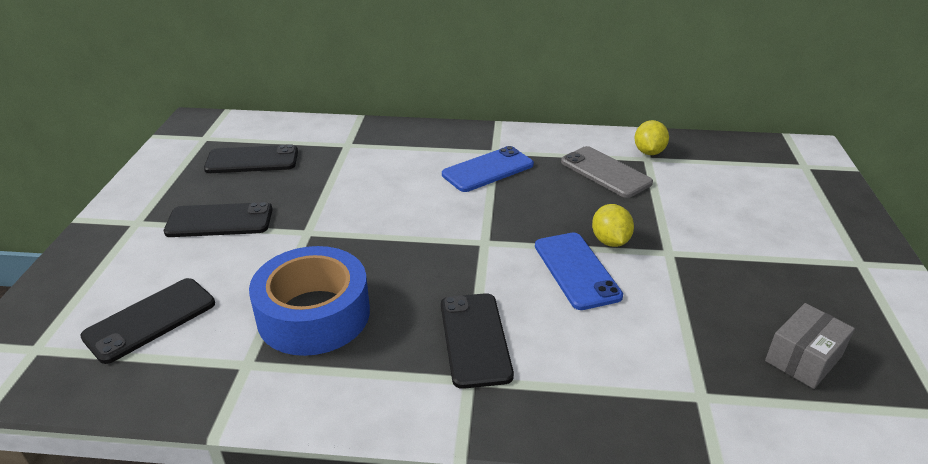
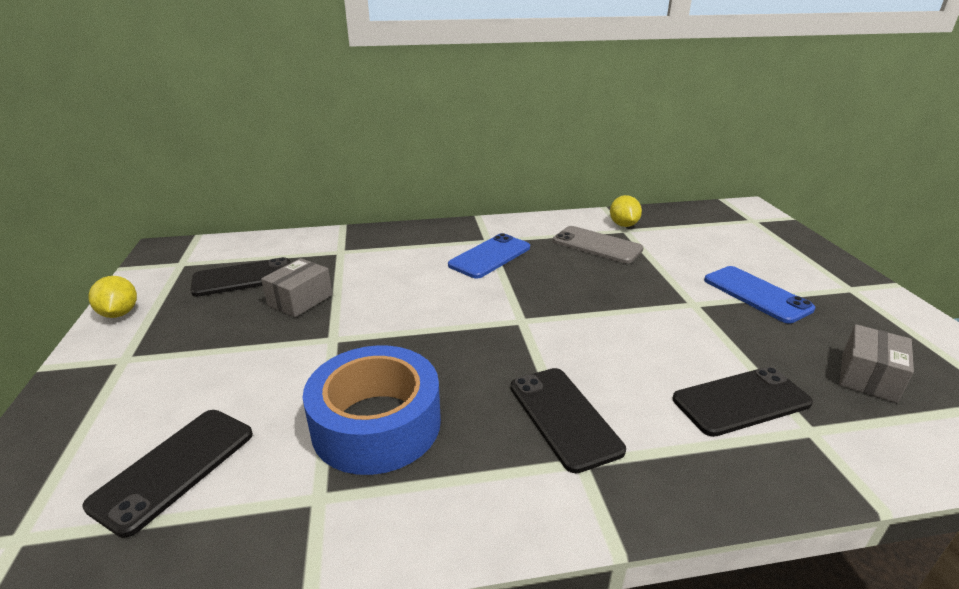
camera: 15 degrees left, 5 degrees down
black phone [164,202,273,237] -> black phone moved to [673,367,813,437]
blue phone [535,233,623,310] -> blue phone moved to [704,266,815,324]
yellow lemon [592,204,634,247] -> yellow lemon moved to [89,276,137,318]
none -> grey box [261,258,333,317]

